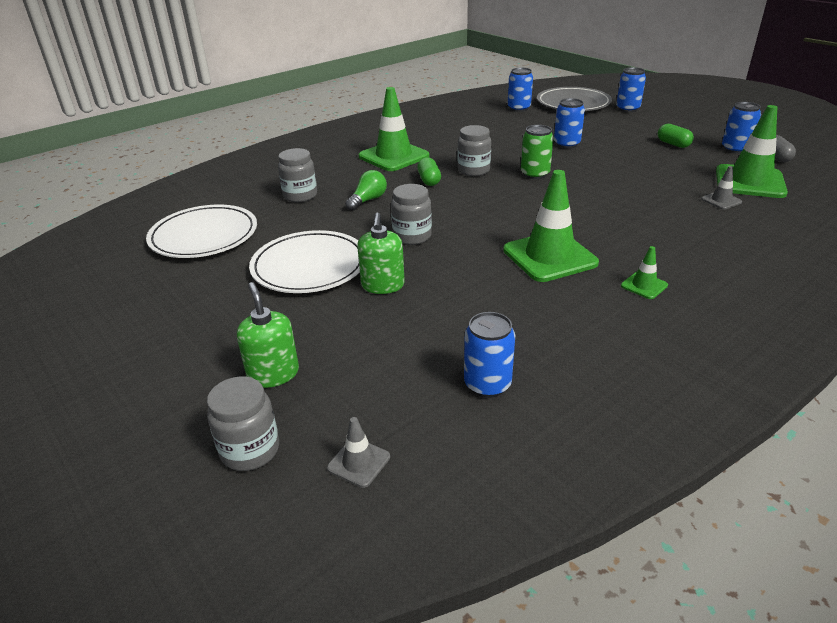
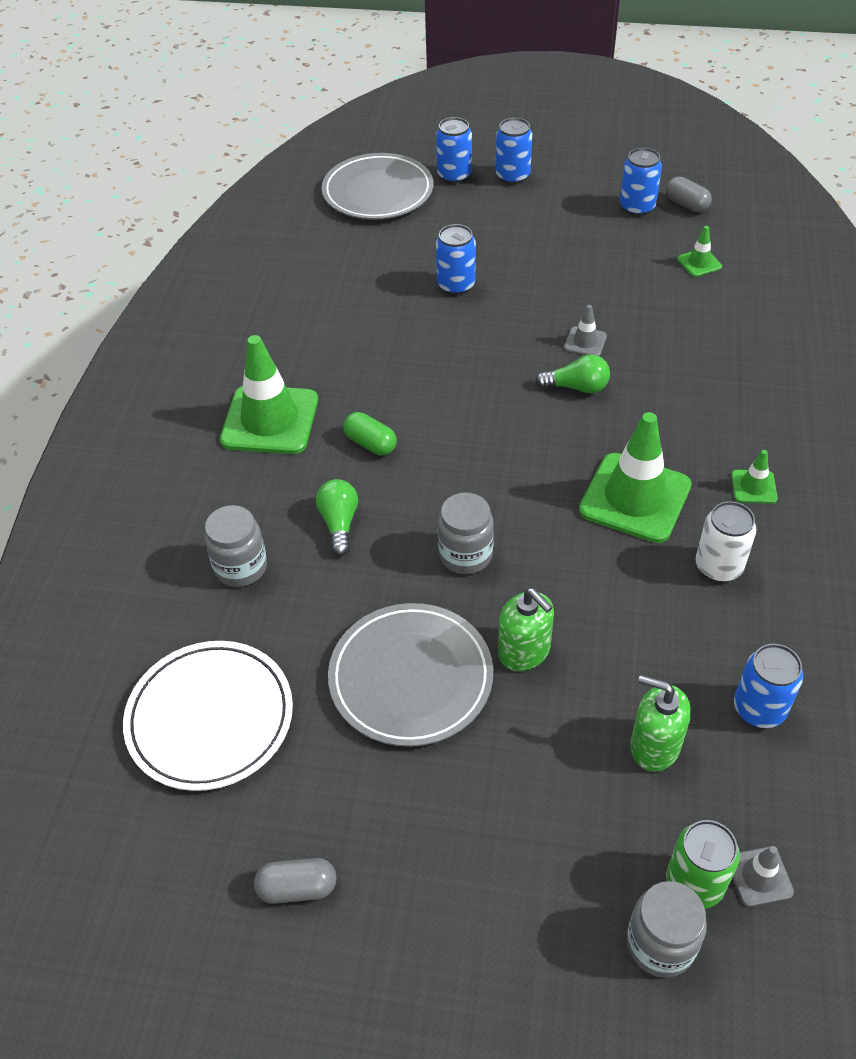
camera: 40 degrees left, 15 degrees up
green soap dispenser [237,282,299,388] -> green soap dispenser moved to [630,675,691,772]
white plate [249,230,360,293] -> grey plate [328,603,493,747]
grey jar [457,125,491,176] -> none
blue can [507,68,533,112] -> blue can moved to [496,118,532,184]
green can [521,125,554,179] -> green can moved to [666,820,740,909]
green capsule [658,124,694,148] -> none
grey traffic cone [701,166,742,209] -> grey traffic cone moved to [564,305,607,356]
green traffic cone [716,105,788,198] -> green traffic cone [677,226,722,277], size x0.45
none -> grey capsule [254,858,337,904]
none -> green light bulb [535,354,610,393]
none -> white can [696,501,757,582]

